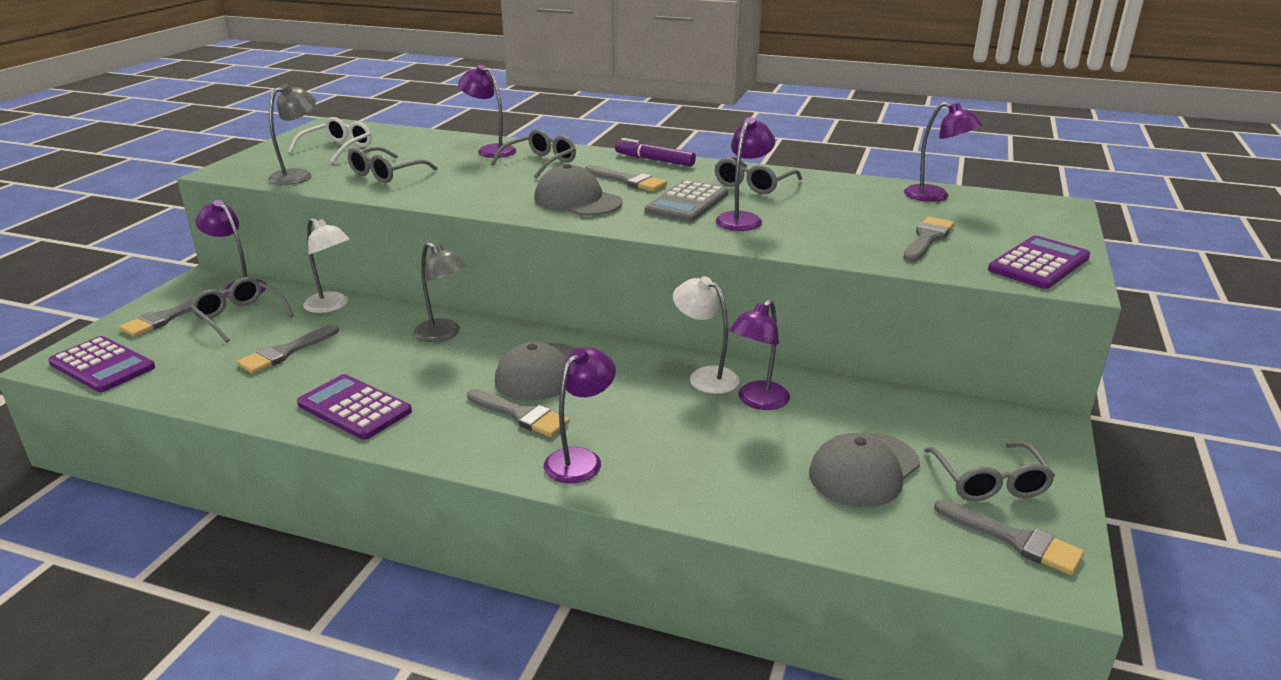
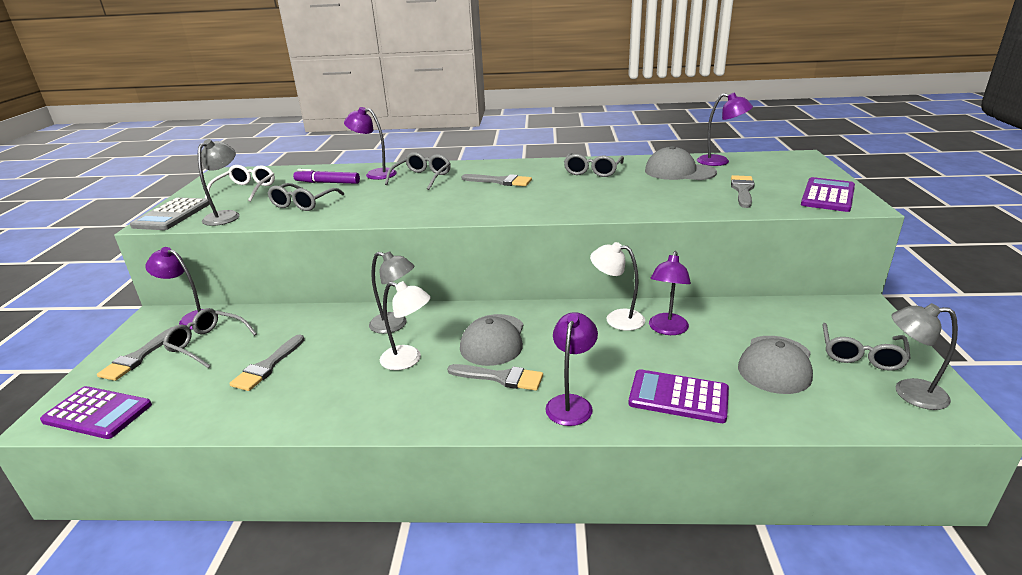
camera: 15 degrees left, 0 degrees up
purple calculator [297,374,412,440] -> purple calculator moved to [628,369,729,423]
white lamp [303,218,349,313] -> white lamp moved to [380,281,431,370]
grey cap [534,164,622,216] -> grey cap moved to [645,146,717,180]
purple marker [615,138,696,166] -> purple marker moved to [293,169,360,184]
grey calculator [645,180,728,222] -> grey calculator moved to [130,197,210,230]
purple lamp [716,117,775,231] -> none
grey glasses [924,442,1055,501] -> grey glasses turned 45 degrees clockwise [822,323,911,371]
grey brush [934,499,1084,575] -> grey lamp [892,303,958,410]

